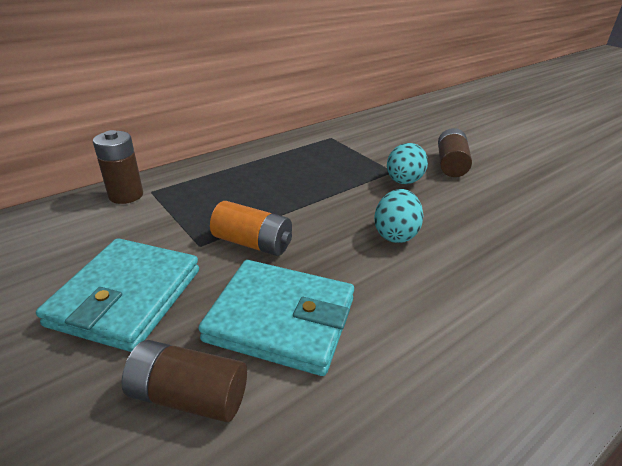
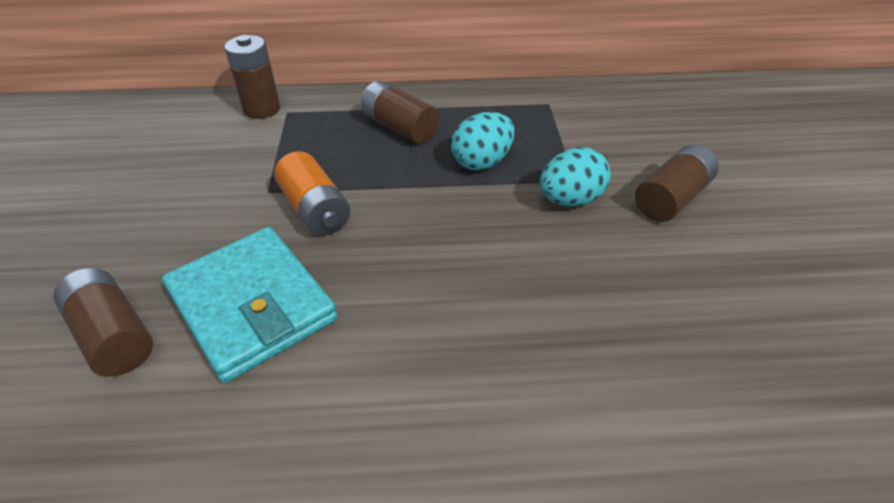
camera: 35 degrees right, 10 degrees up
turquoise wallet [36,238,199,352] -> none
turquoise egg [374,189,424,243] -> turquoise egg moved to [451,112,515,170]
none -> brown battery [361,81,439,144]

